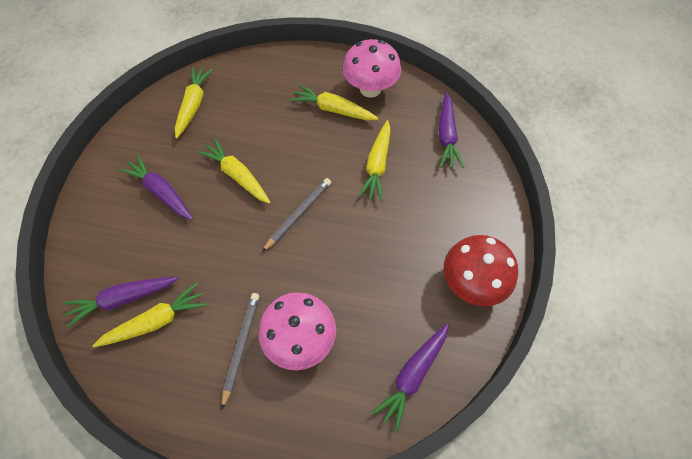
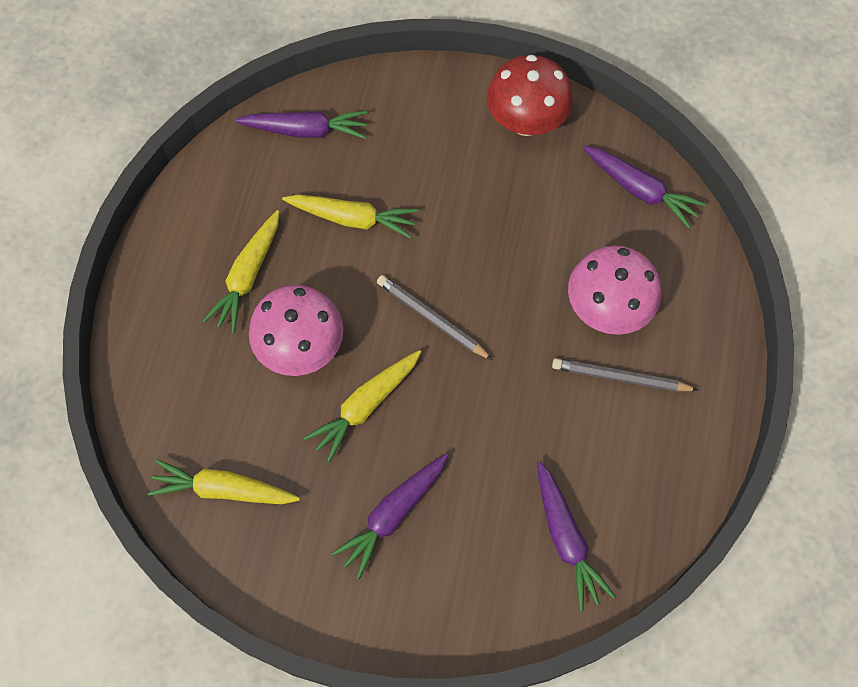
camera: 90 degrees left, 5 degrees up
yellow carrot [92,282,207,347] -> none
pink mushroom [342,39,401,98] -> pink mushroom moved to [249,285,343,376]

